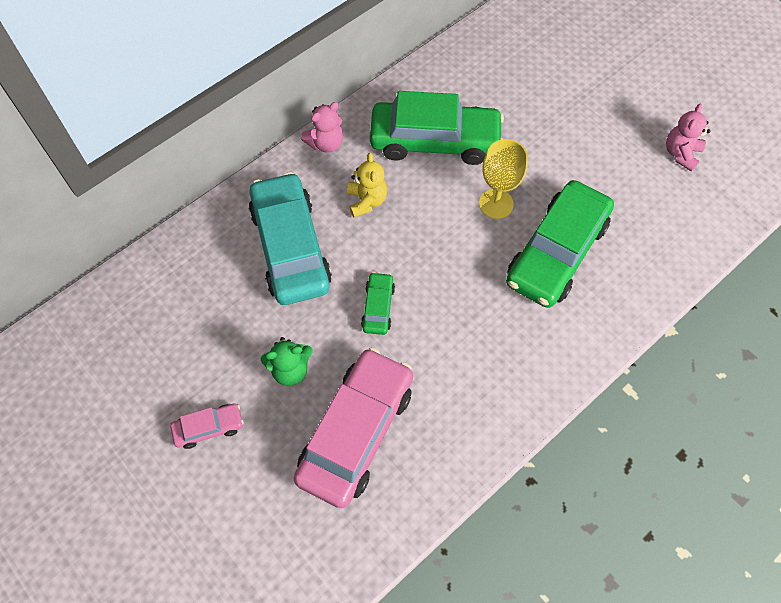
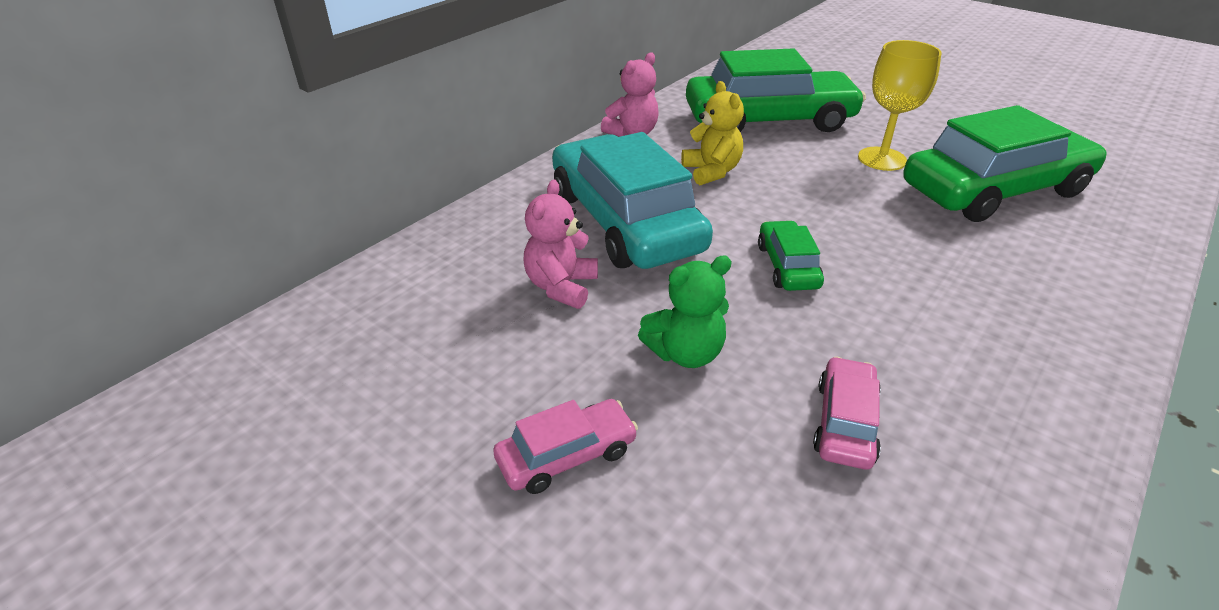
camera: 10 degrees left, 25 degrees down
pink car [293,348,413,508] -> pink car [813,356,881,470], size x0.45
green car [506,180,614,308] -> green car turned 135 degrees counterclockwise [903,105,1107,222]
pink teddy bear [666,103,710,172] -> pink teddy bear moved to [523,180,598,309]

